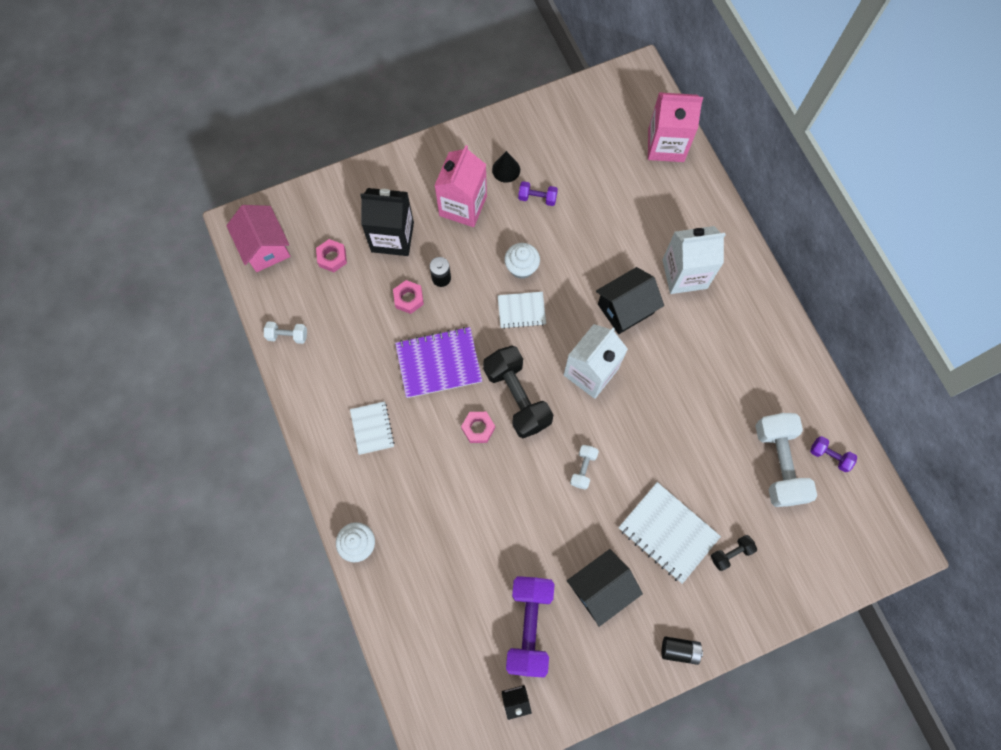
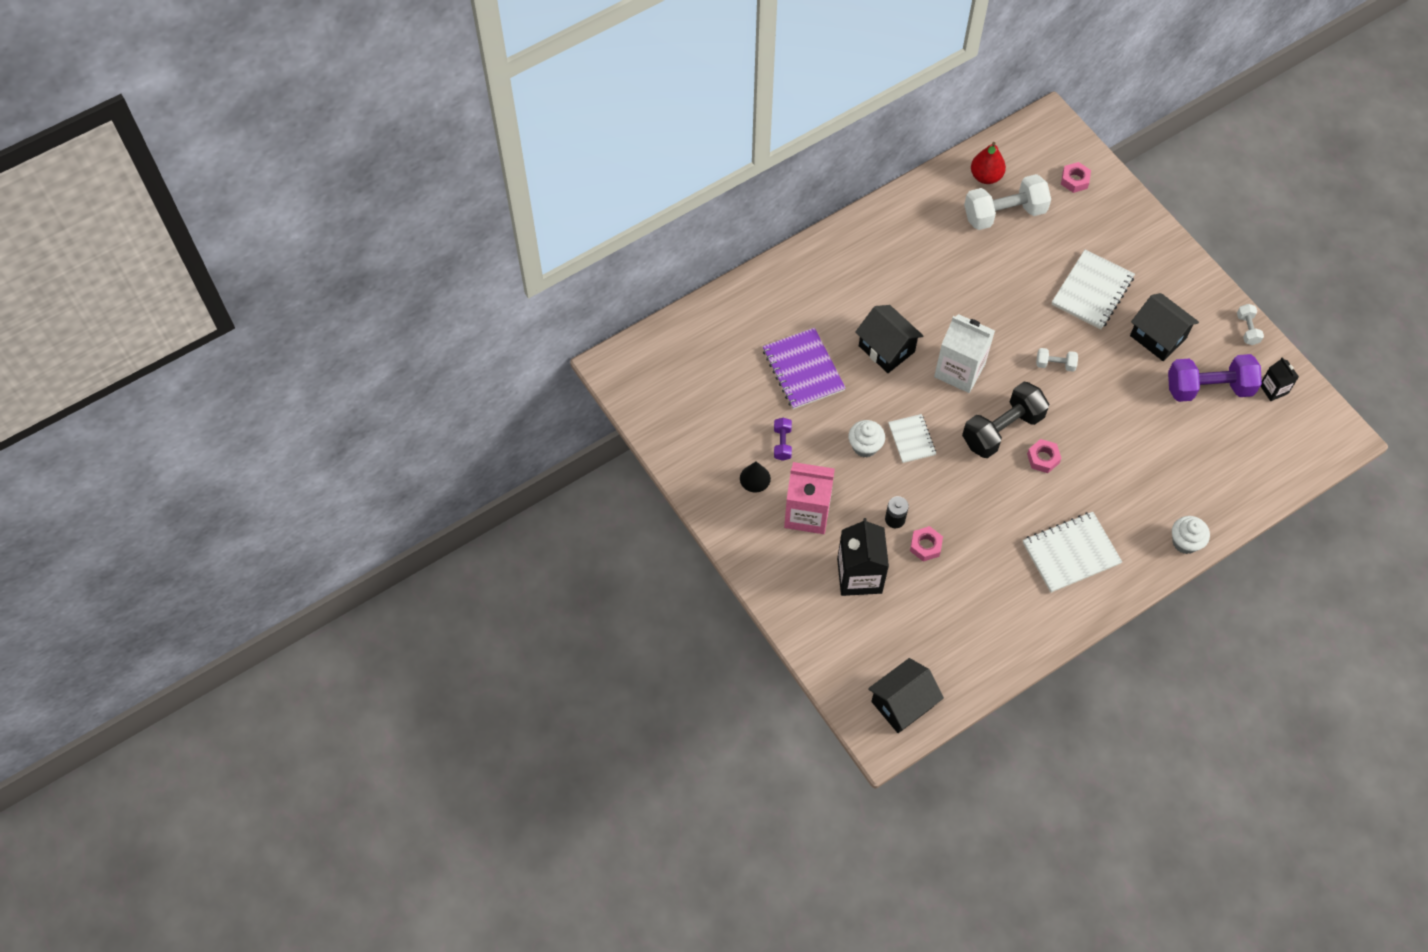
camera: 100 degrees left, 10 degrees down
pink house [226,205,291,272] -> black house [868,658,944,733]
white dumbbell [264,321,307,344] -> white dumbbell moved to [1237,304,1264,345]
pink nut [316,239,347,272] -> pink nut moved to [1061,162,1091,193]
white notebook [350,401,395,455] -> white notebook [1023,512,1122,593], size x1.66
purple notebook [395,327,482,398] -> purple notebook moved to [763,328,846,409]
pink carton [648,92,703,162] -> none
white carton [662,226,726,294] -> none
black battery [662,637,703,665] -> none
black dumbbell [711,535,757,571] -> none
purple dumbbell [810,436,857,472] -> red pear [971,142,1006,184]

